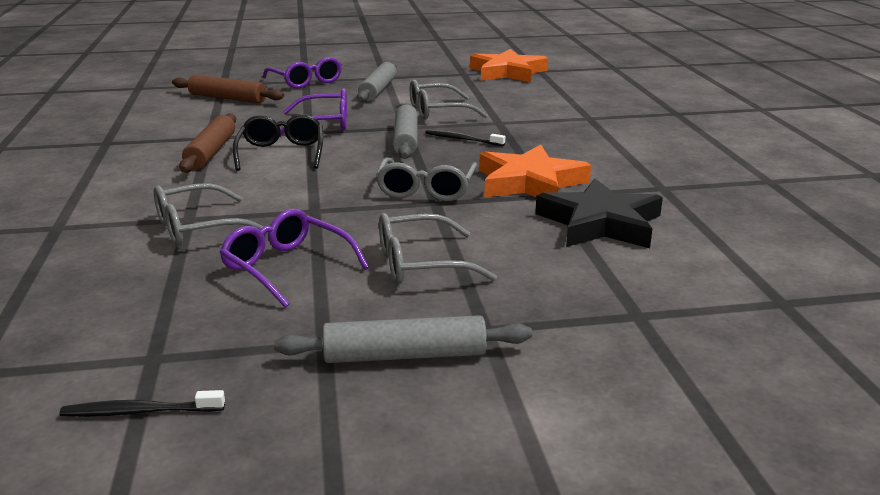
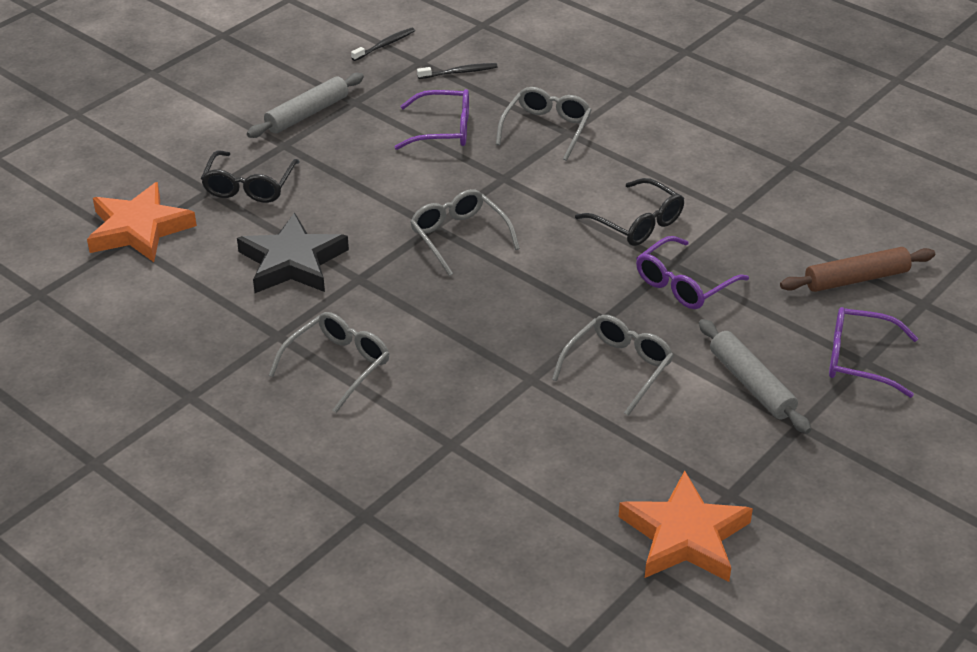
camera: 140 degrees right, 15 degrees up
brown rolling pin [179,113,236,173] -> none
grey glasses [379,213,497,284] -> grey glasses moved to [269,312,389,413]
grey rolling pin [393,103,418,159] -> none
black toothbrush [425,130,505,146] -> black toothbrush moved to [417,63,498,79]
orange star [479,145,591,197] -> orange star moved to [87,182,197,262]
none -> black glasses [201,151,299,203]

